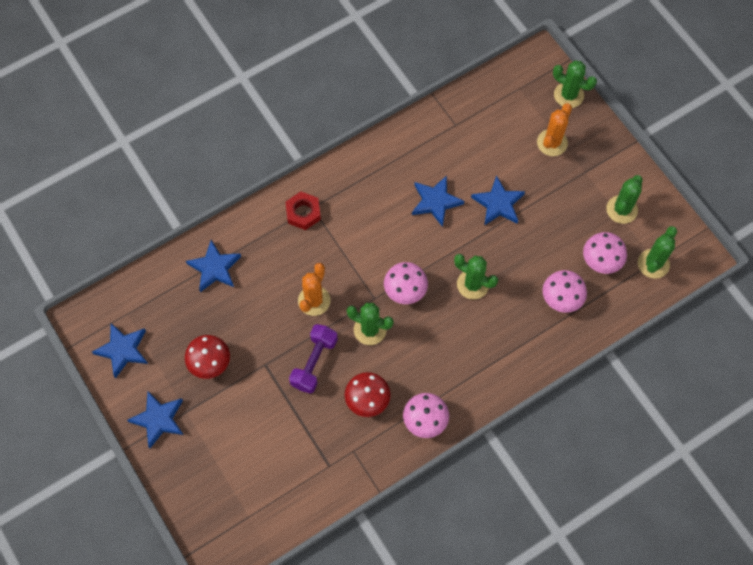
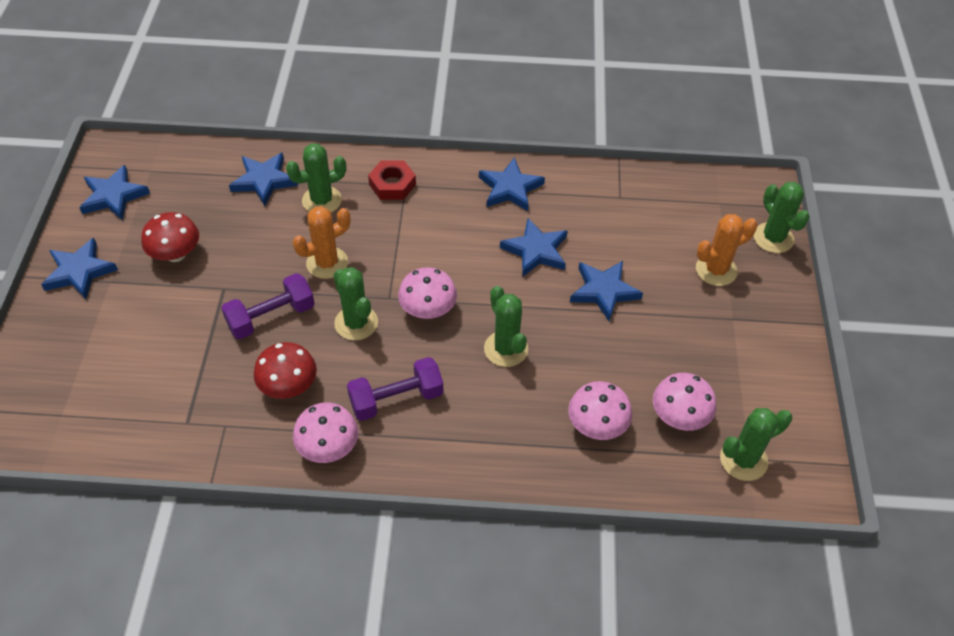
camera: 35 degrees right, 15 degrees down
green cactus [606,175,643,224] -> green cactus moved to [286,143,346,212]
none -> purple dumbbell [347,357,443,421]
none -> blue star [479,158,545,211]

